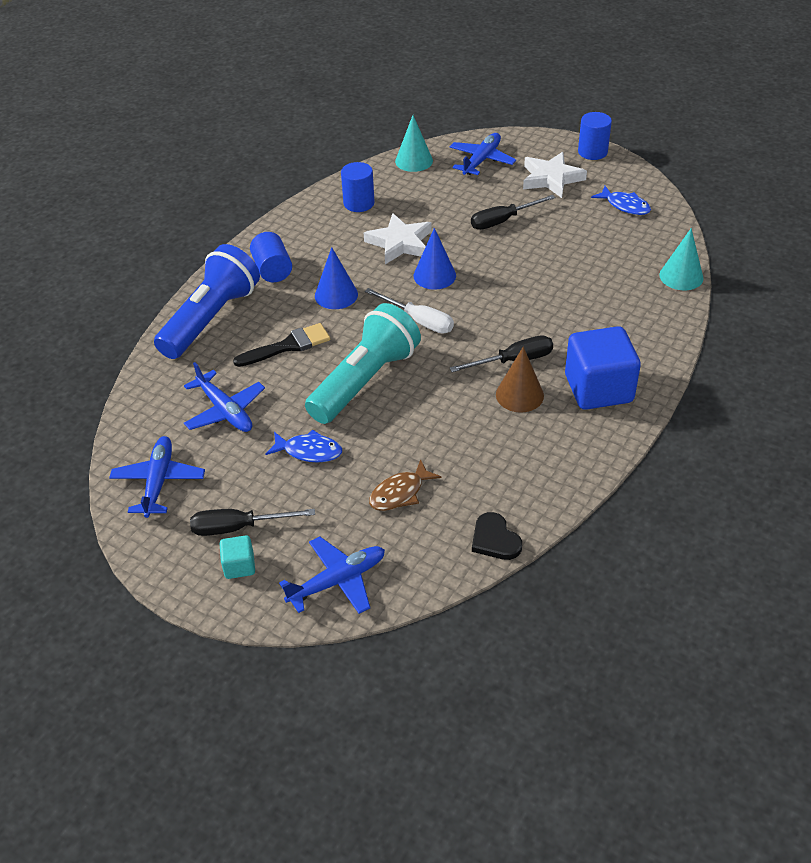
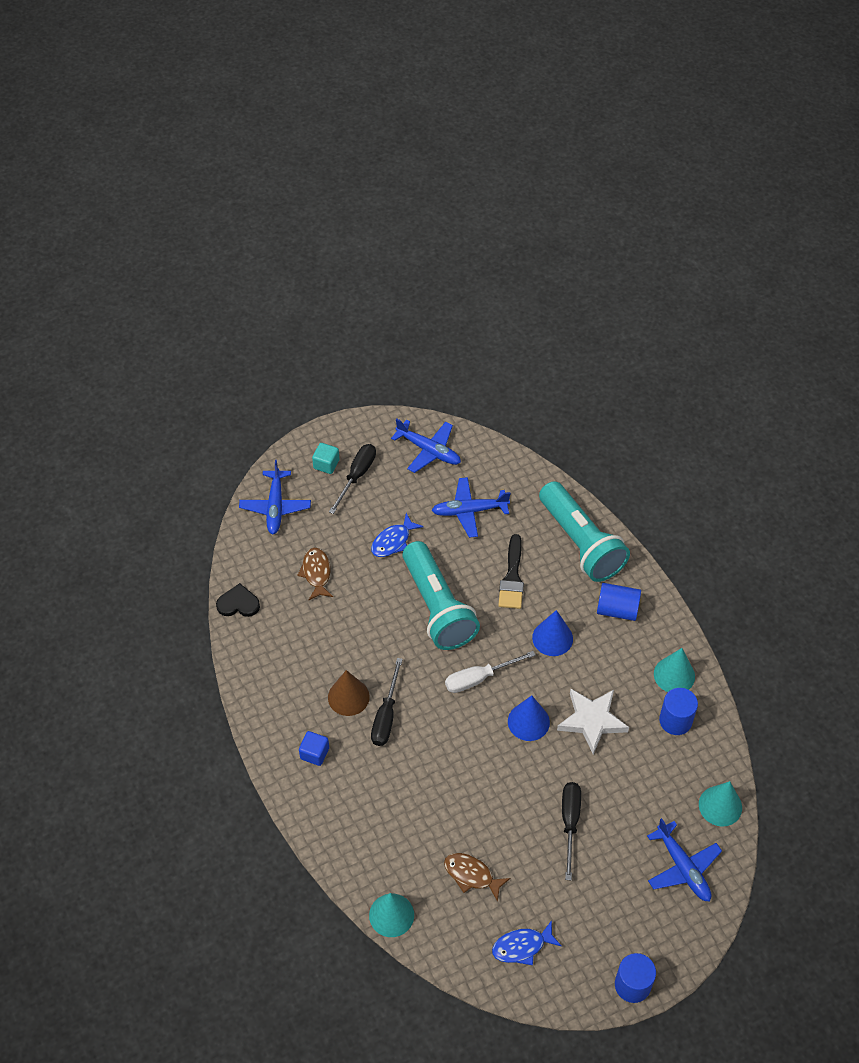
camera: 120 degrees right, 10 degrees up
blue flashlight [154,244,260,359] -> turquoise flashlight [539,481,630,582]
white star [523,152,587,198] -> none
blue cube [565,326,641,410] -> blue cube [299,731,329,766], size x0.46
none -> brown fish [444,853,510,902]
none -> turquoise cone [654,648,695,692]

